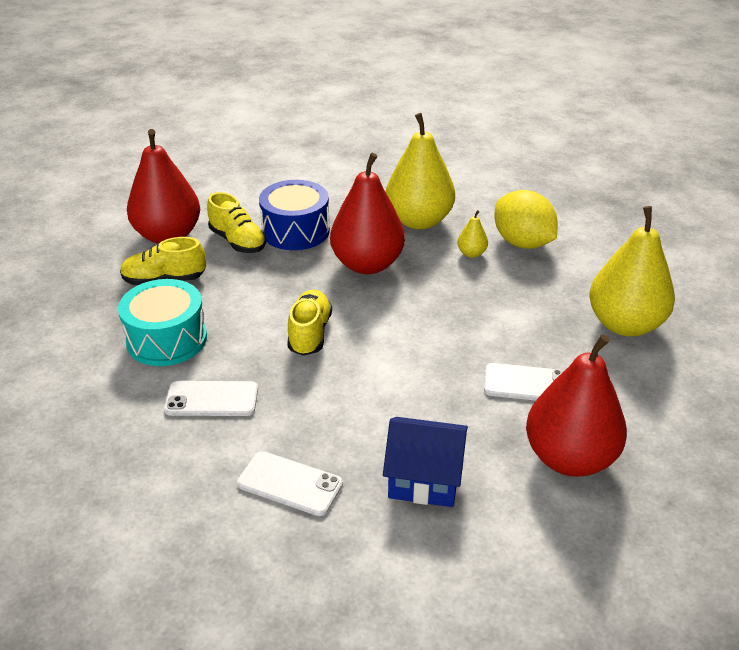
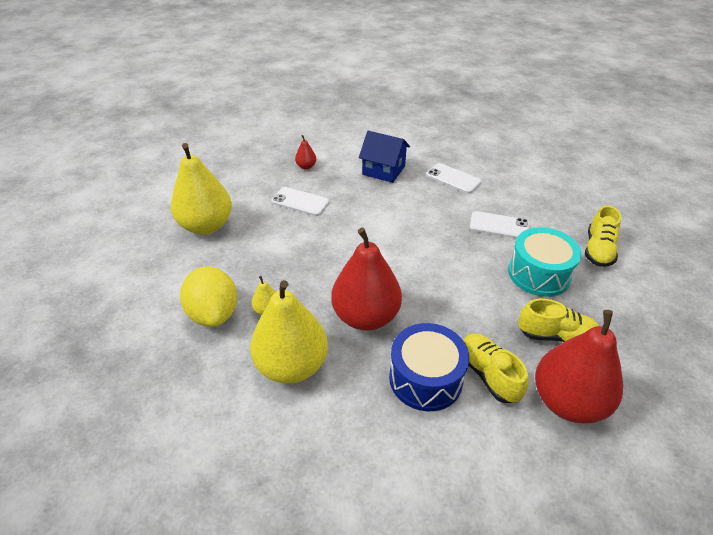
camera: 165 degrees left, 5 degrees up
yellow shoe [287,290,332,356] -> yellow shoe moved to [585,205,621,267]
red pear [526,334,627,477] -> red pear [295,135,316,169], size x0.42

